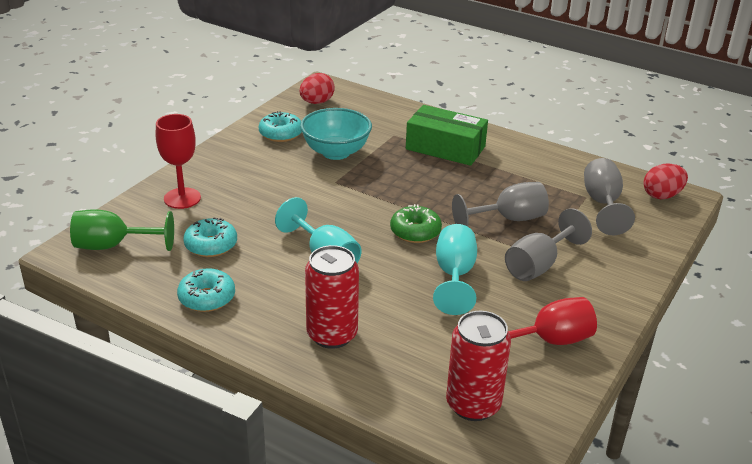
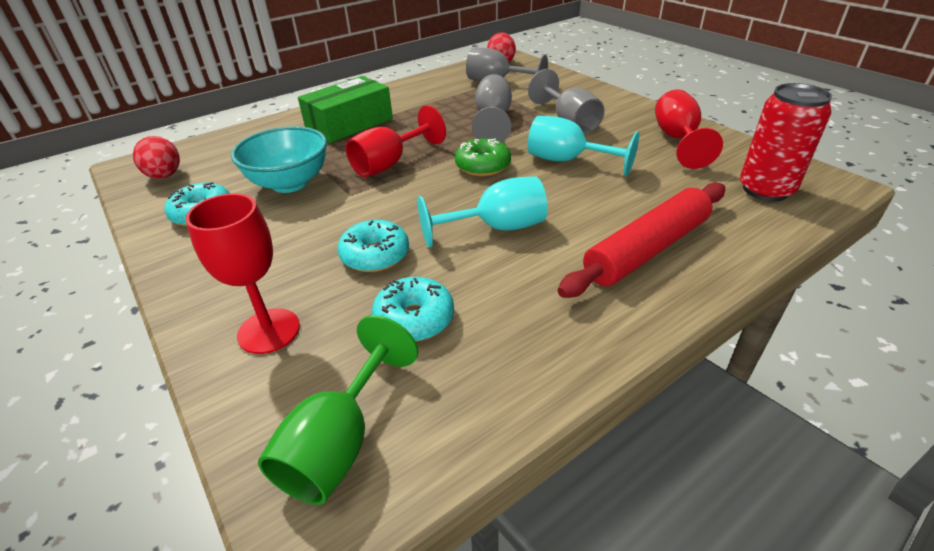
camera: 65 degrees left, 5 degrees up
turquoise donut [177,268,235,312] -> turquoise donut moved to [337,220,409,272]
red can [305,245,359,349] -> red rolling pin [558,182,725,298]
none -> red goblet [346,105,446,177]

